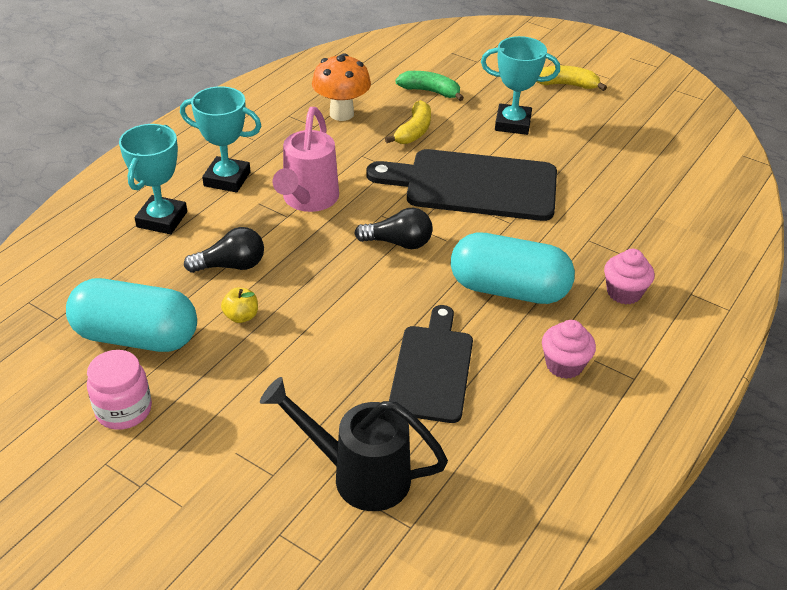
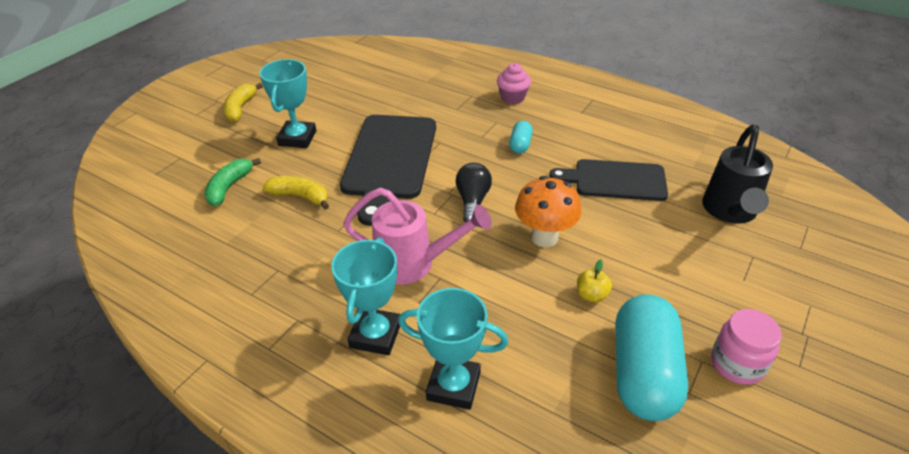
camera: 90 degrees left, 0 degrees up
black light bulb [184,227,264,273] -> none
orange mushroom [312,53,371,121] -> orange mushroom moved to [515,176,581,247]
turquoise capsule [451,232,575,304] -> turquoise capsule [509,121,533,154], size x0.45
pink cupcake [542,320,596,379] -> none

